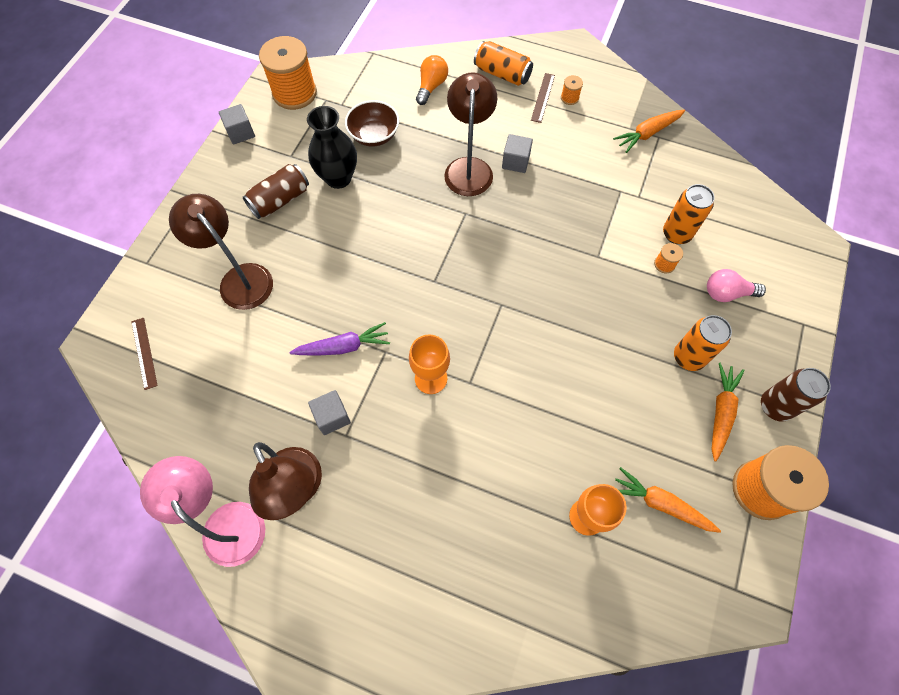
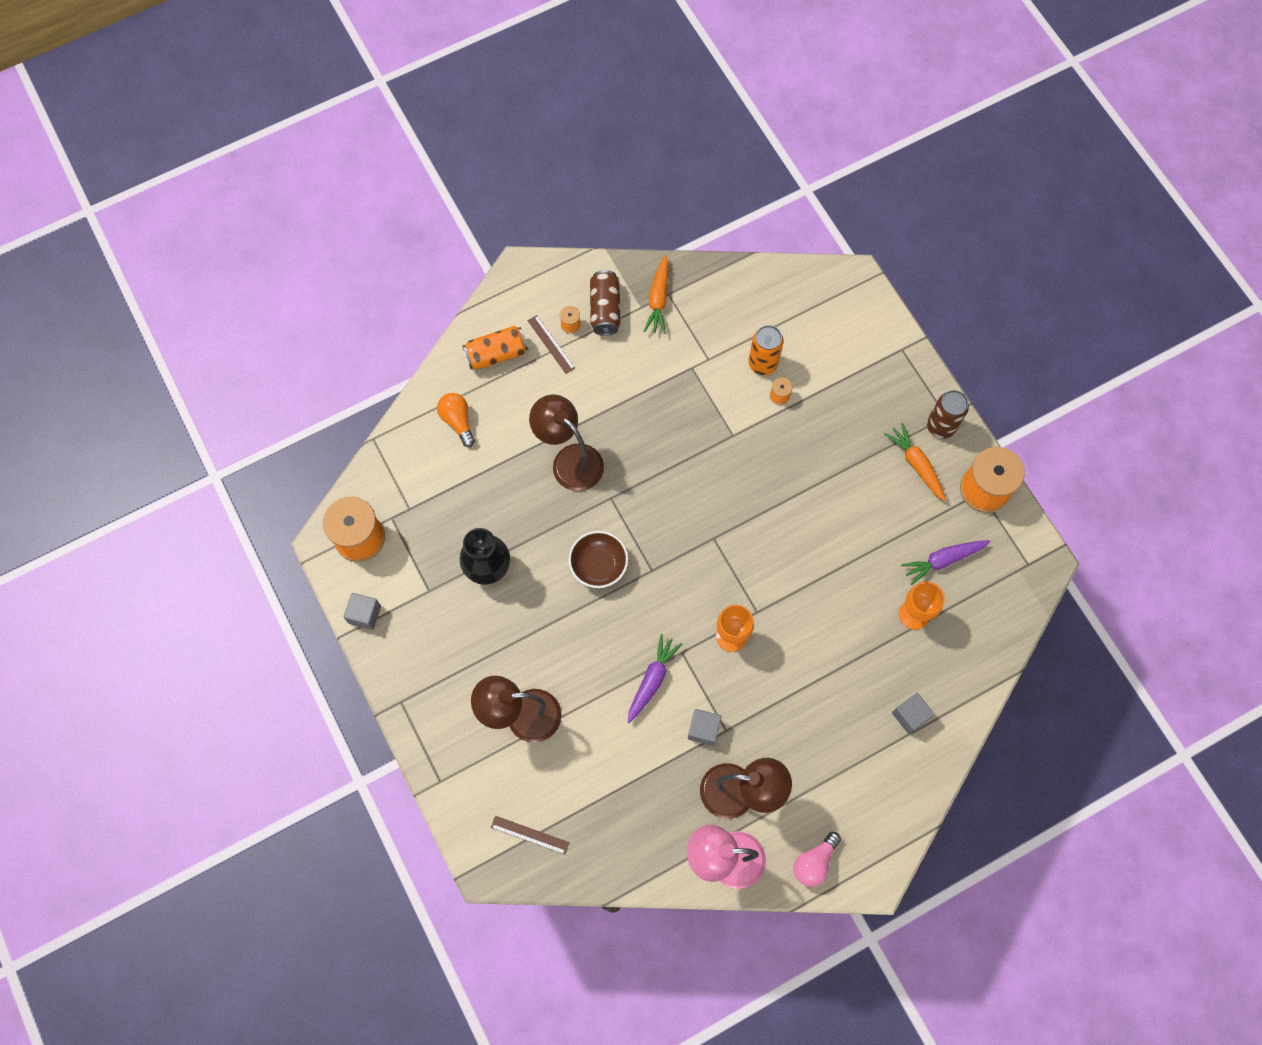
camera: 50 degrees left, 5 degrees up
brown can [243,164,309,219] -> brown can moved to [590,270,620,336]
brown bowl [345,100,399,147] -> brown bowl moved to [568,531,628,588]
grey cube [502,134,533,173] -> grey cube moved to [892,693,934,734]
orange carrot [615,467,721,533] -> purple carrot [901,540,990,585]
orange can [674,315,732,371] -> none
pink light bulb [707,269,766,302] -> pink light bulb moved to [794,832,841,887]

